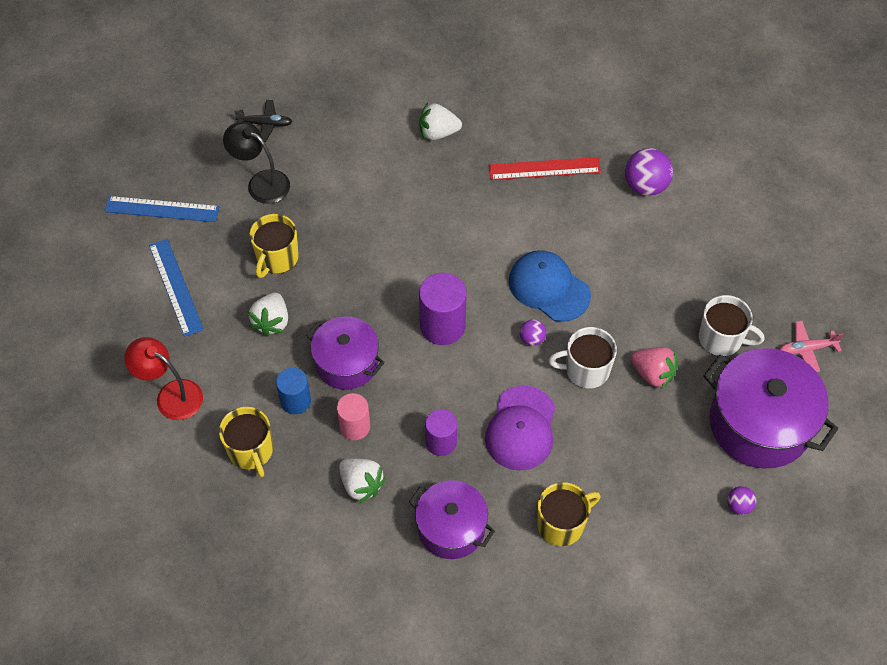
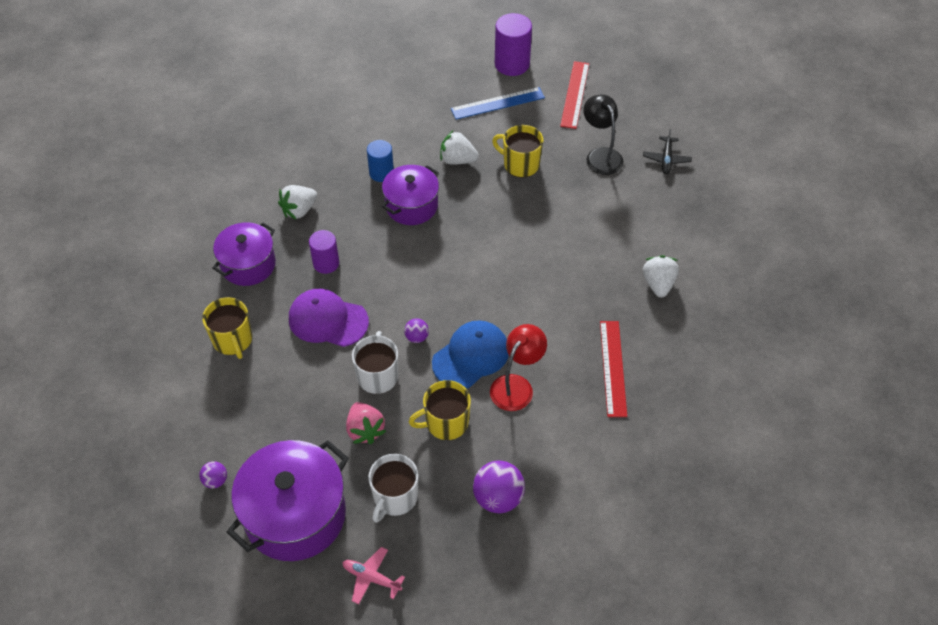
camera: 95 degrees right, 5 degrees down
blue ruler [104,196,219,222] -> red ruler [560,61,589,129]
red lamp [124,337,203,420] -> red lamp moved to [490,324,547,411]
yellow mug [219,407,273,477] -> yellow mug moved to [409,380,471,440]
black lamp [223,122,290,204] -> black lamp turned 60 degrees counterclockwise [583,95,624,175]
pink cylinder [337,393,370,440] -> none
purple cylinder [419,273,467,345] -> purple cylinder moved to [495,13,532,76]
purple ball [625,148,673,196] -> purple ball moved to [473,461,525,513]
pink strawberry [631,347,678,390] -> pink strawberry turned 60 degrees counterclockwise [346,402,386,444]
pink plane [780,321,843,372] -> pink plane turned 60 degrees counterclockwise [342,547,405,604]

